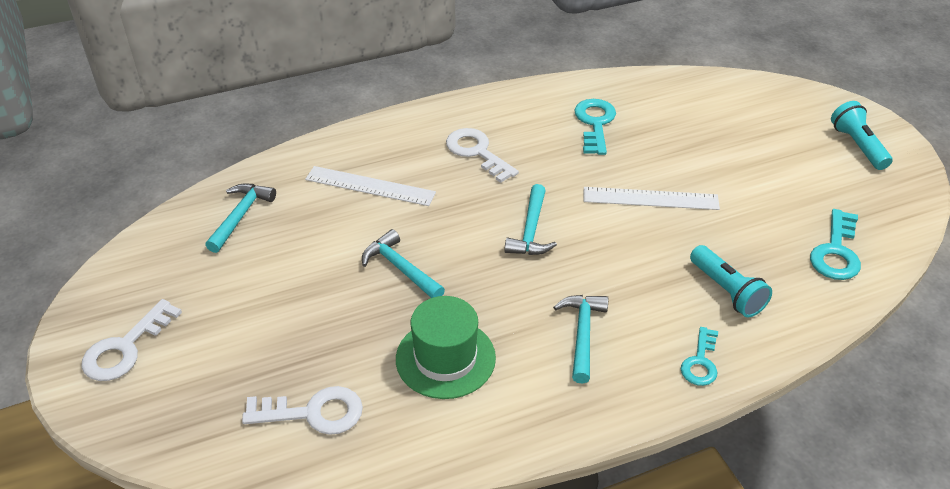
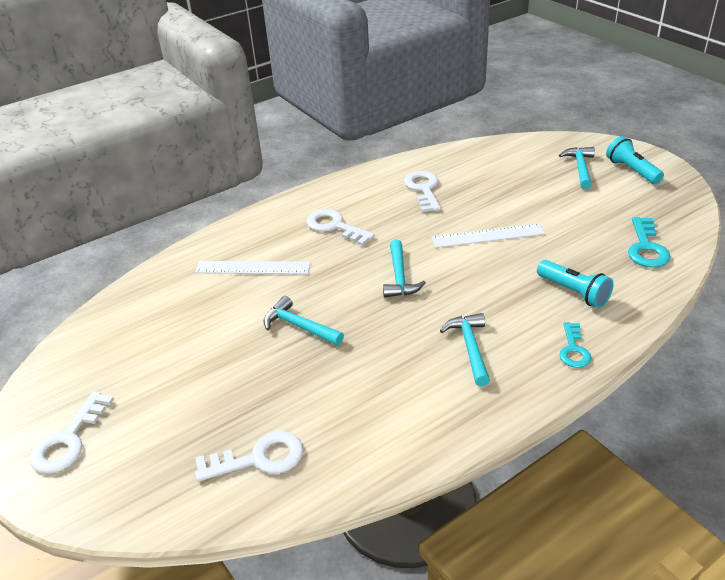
camera: 10 degrees left, 5 degrees down
turquoise hammer [205,183,276,253] -> turquoise hammer moved to [559,147,595,189]
green hat [396,296,496,399] -> none
turquoise key [574,99,616,155] -> white key [404,171,441,212]

